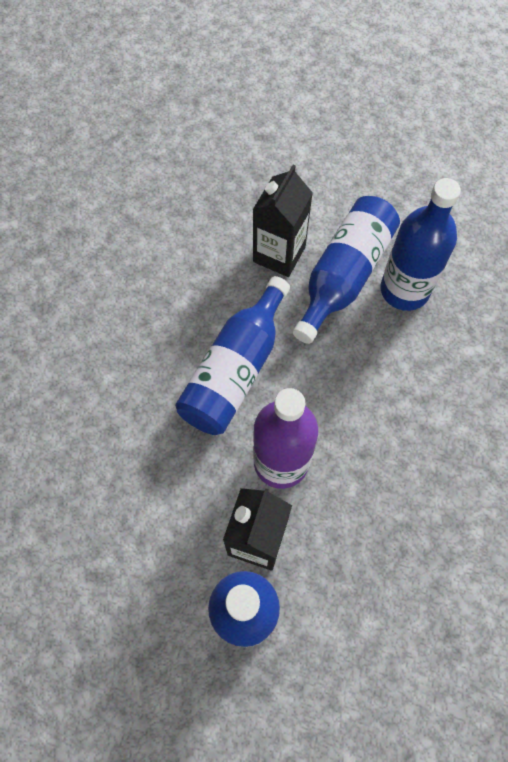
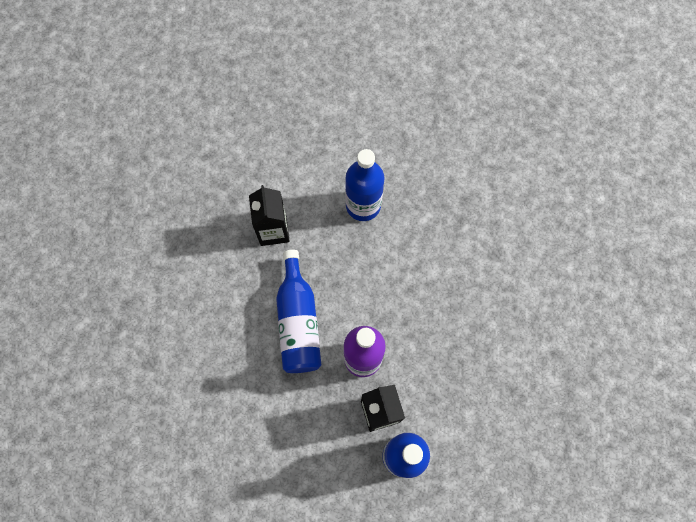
camera: 35 degrees left, 5 degrees up
blue bottle [293,196,400,344] -> none

